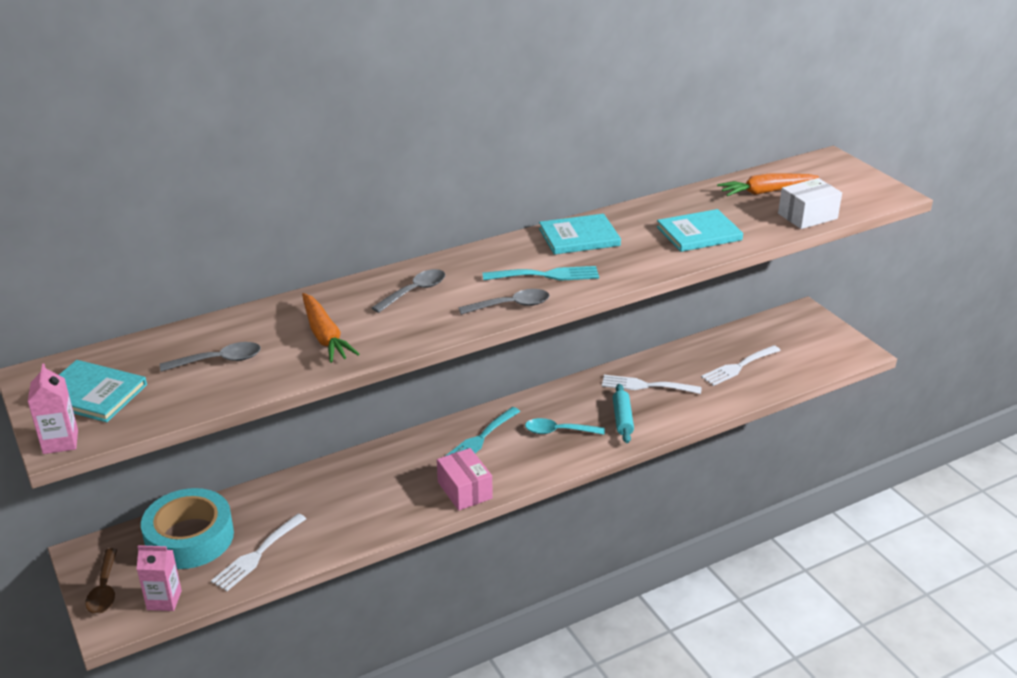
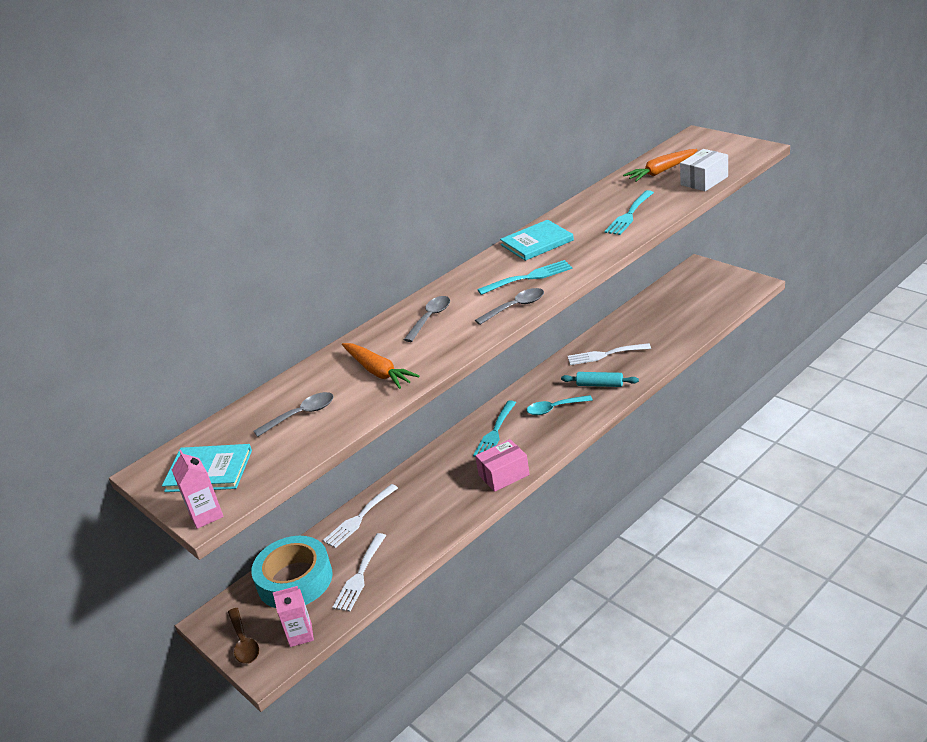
camera: 10 degrees left, 0 degrees up
pink box [437,448,493,510] -> pink box turned 75 degrees counterclockwise [475,439,530,492]
turquoise rolling pin [613,384,634,443] -> turquoise rolling pin turned 60 degrees counterclockwise [561,372,639,387]
turquoise book [657,209,743,252] -> turquoise fork [604,190,654,235]
white fork [701,345,781,386] -> white fork moved to [323,484,398,548]

